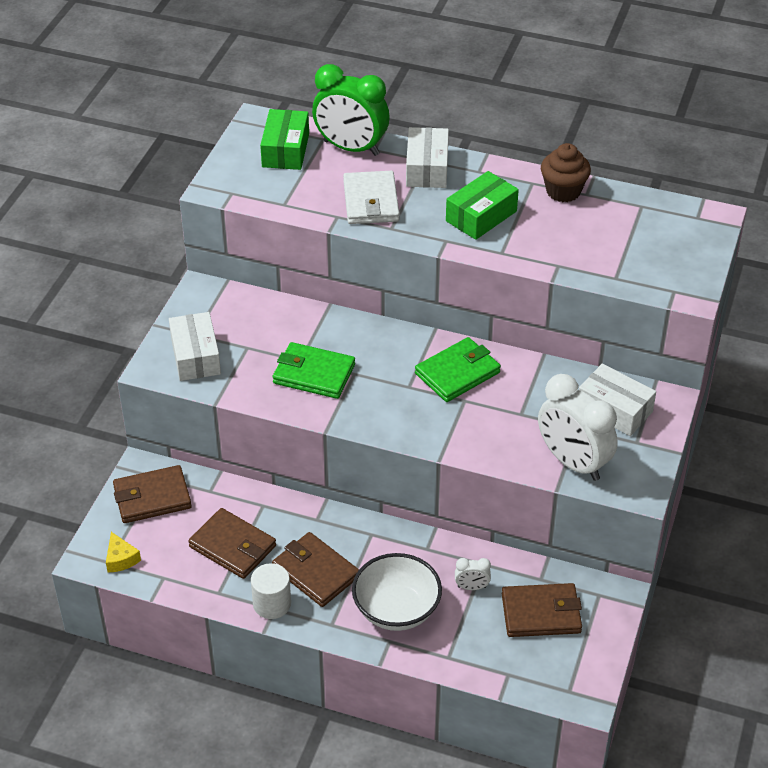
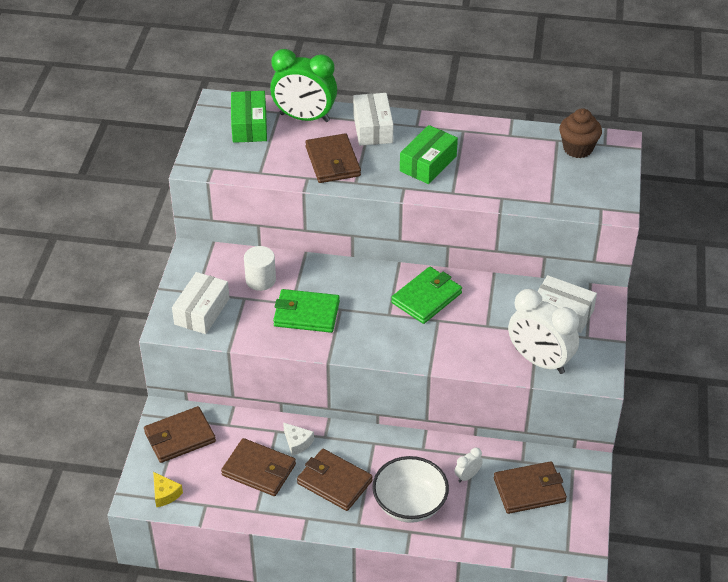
camera: 10 degrees left, 0 degrees up
white box [169,312,221,381] -> white box turned 45 degrees clockwise [172,272,229,334]
white cylinder [251,563,291,619] -> white cylinder moved to [244,246,276,291]
white wallet [343,171,399,224] -> brown wallet [305,133,361,183]
white clock [455,558,491,590] -> white clock turned 150 degrees clockwise [455,448,483,482]
brown cupcake [541,143,591,202] -> brown cupcake moved to [559,108,602,158]
none -> white cheese [283,422,314,456]

